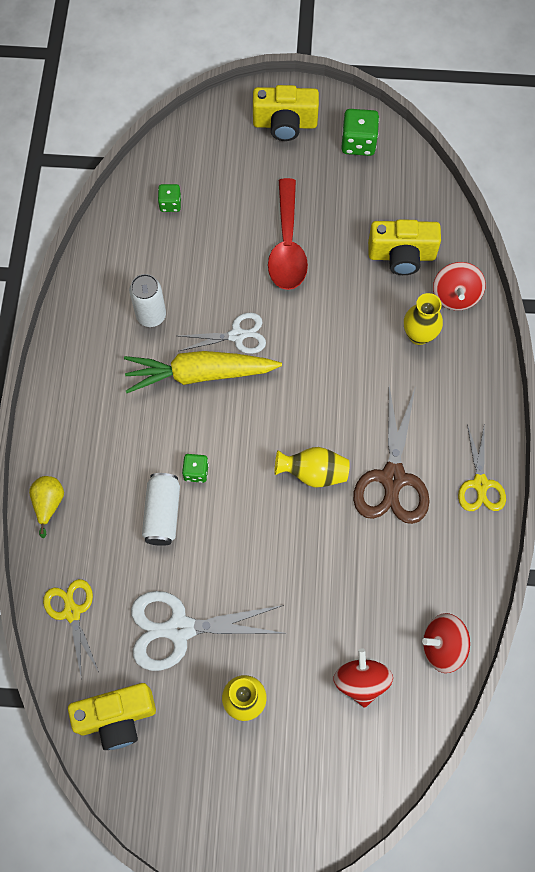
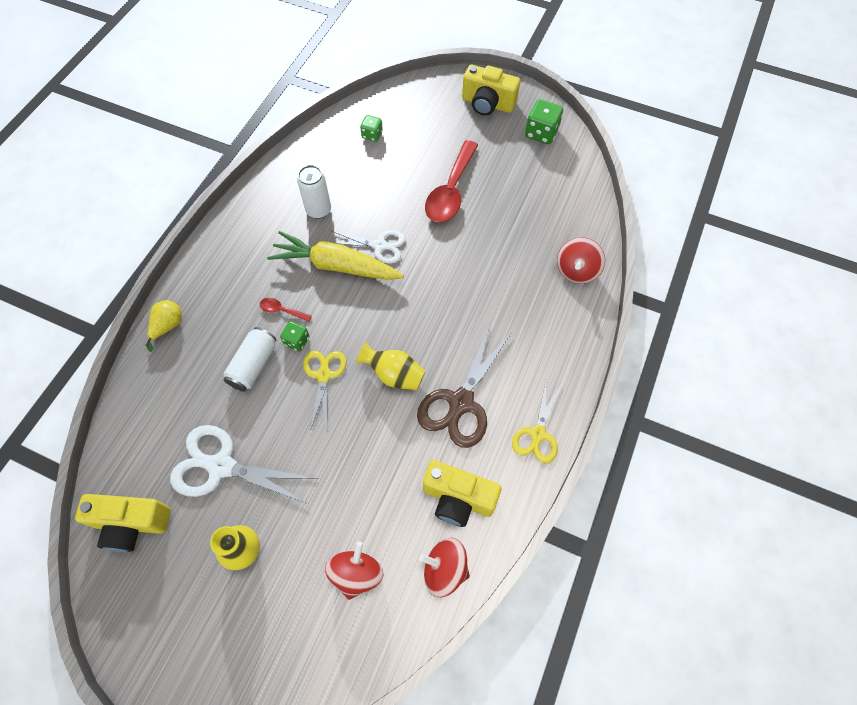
camera: 20 degrees right, 5 degrees down
yellow scissors [43,579,99,676] -> yellow scissors moved to [303,351,346,428]
yellow camera [368,219,441,275] -> yellow camera moved to [423,460,502,527]
yellow vase [404,293,443,345] -> none
none -> red spoon [260,298,312,322]

